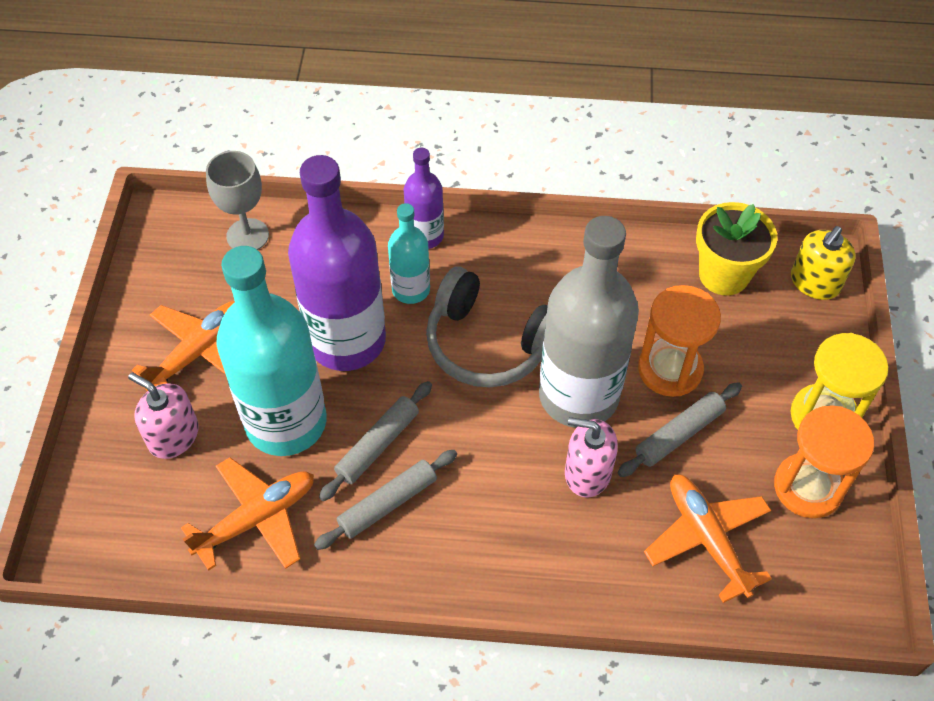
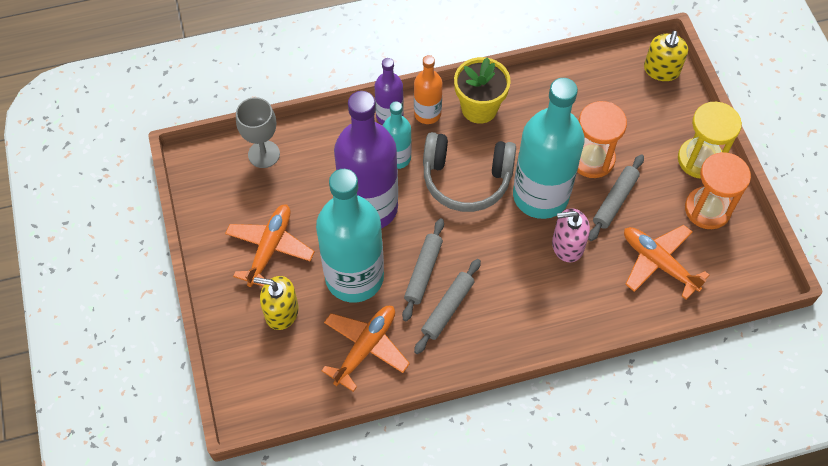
camera: 20 degrees left, 5 degrees up
pink soap dispenser [128,373,199,459] -> yellow soap dispenser [253,276,299,330]
grey bottle [539,216,639,428] -> turquoise bottle [513,78,584,219]
yellow flower pot [696,202,777,296] -> yellow flower pot moved to [454,57,511,124]
none -> orange bottle [414,55,443,124]

